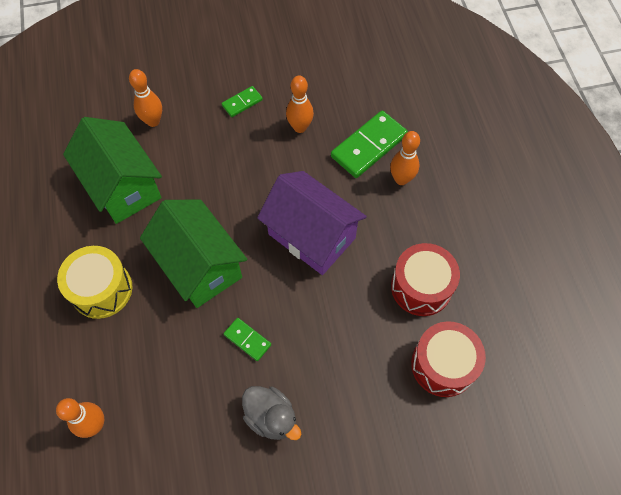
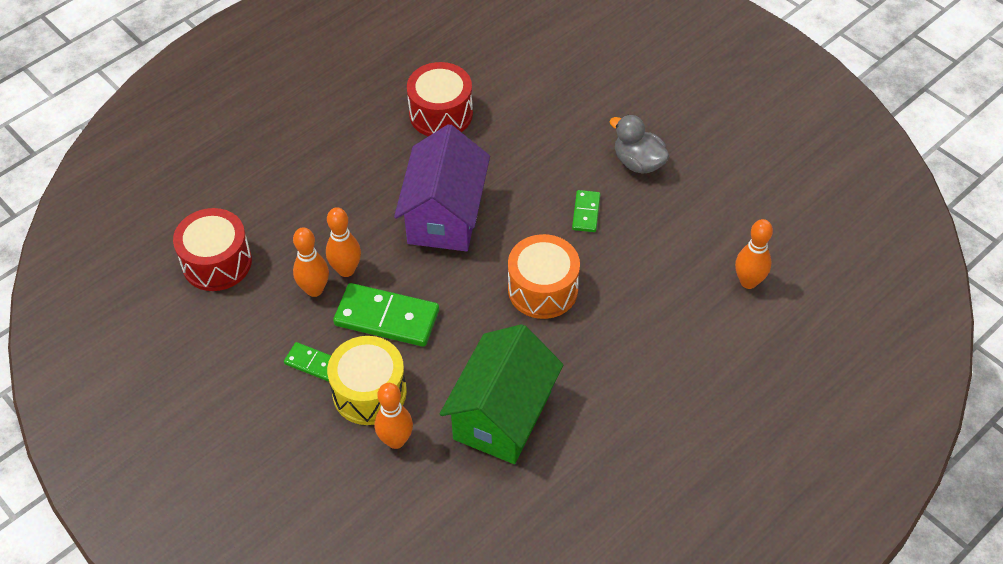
camera: 120 degrees left, 10 degrees down
yellow drum [57,246,132,319] -> yellow drum moved to [327,336,407,425]
green house [140,199,247,308] -> orange drum [508,234,580,319]
grey duck [242,386,301,440] -> grey duck turned 60 degrees counterclockwise [609,115,670,174]
green domino [331,111,408,178] -> green domino moved to [333,283,439,347]
orange bowling pin [390,131,420,185] -> orange bowling pin moved to [326,207,361,277]
red drum [411,321,486,397] -> red drum moved to [173,208,252,291]

